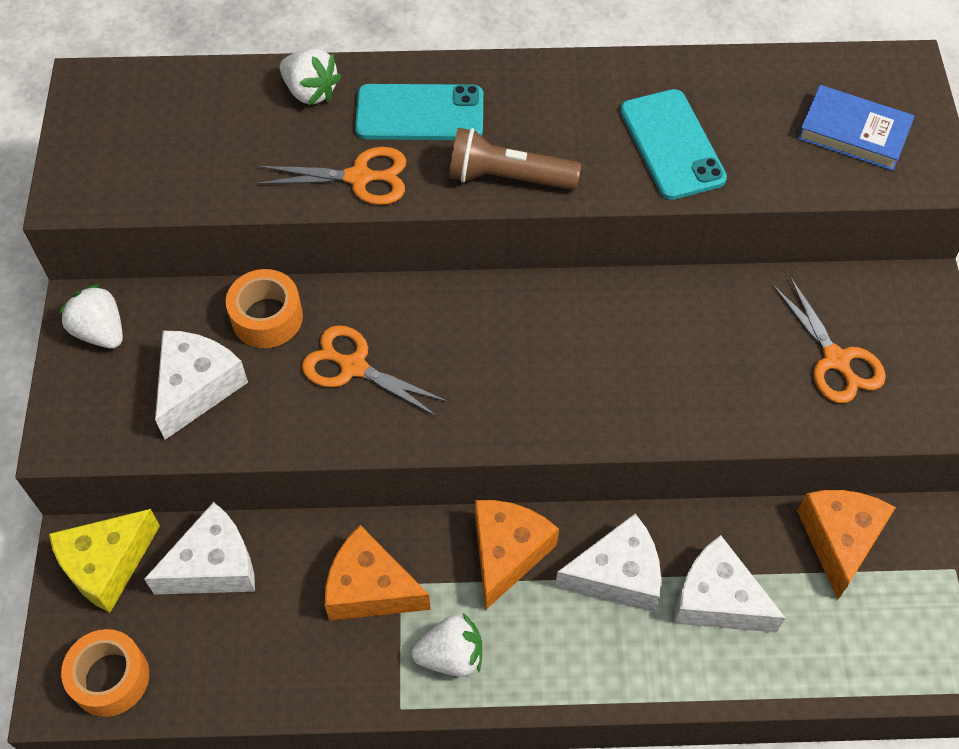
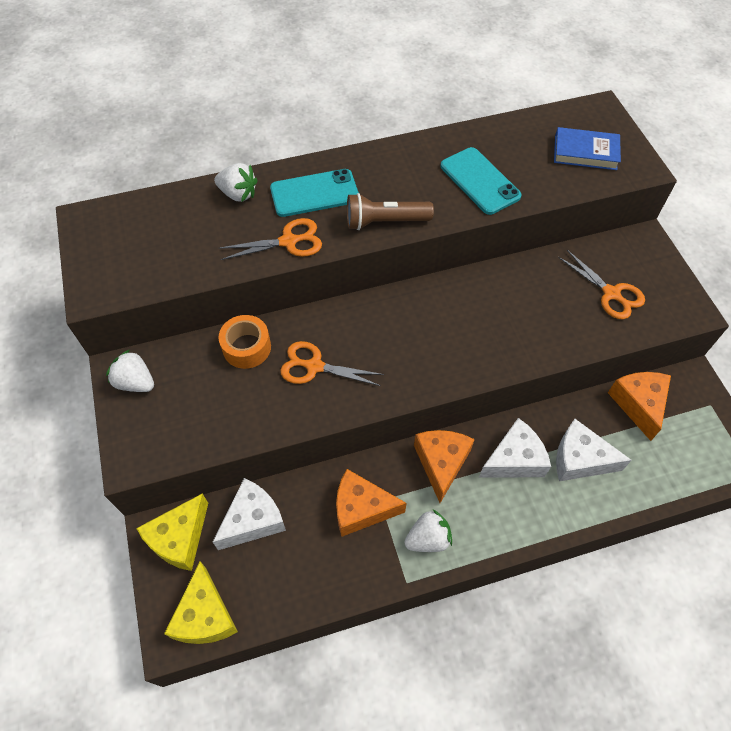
camera: 15 degrees left, 0 degrees up
orange tape [61,629,149,717] -> yellow cheese [164,561,238,644]
white cheese [155,331,248,440] -> none

